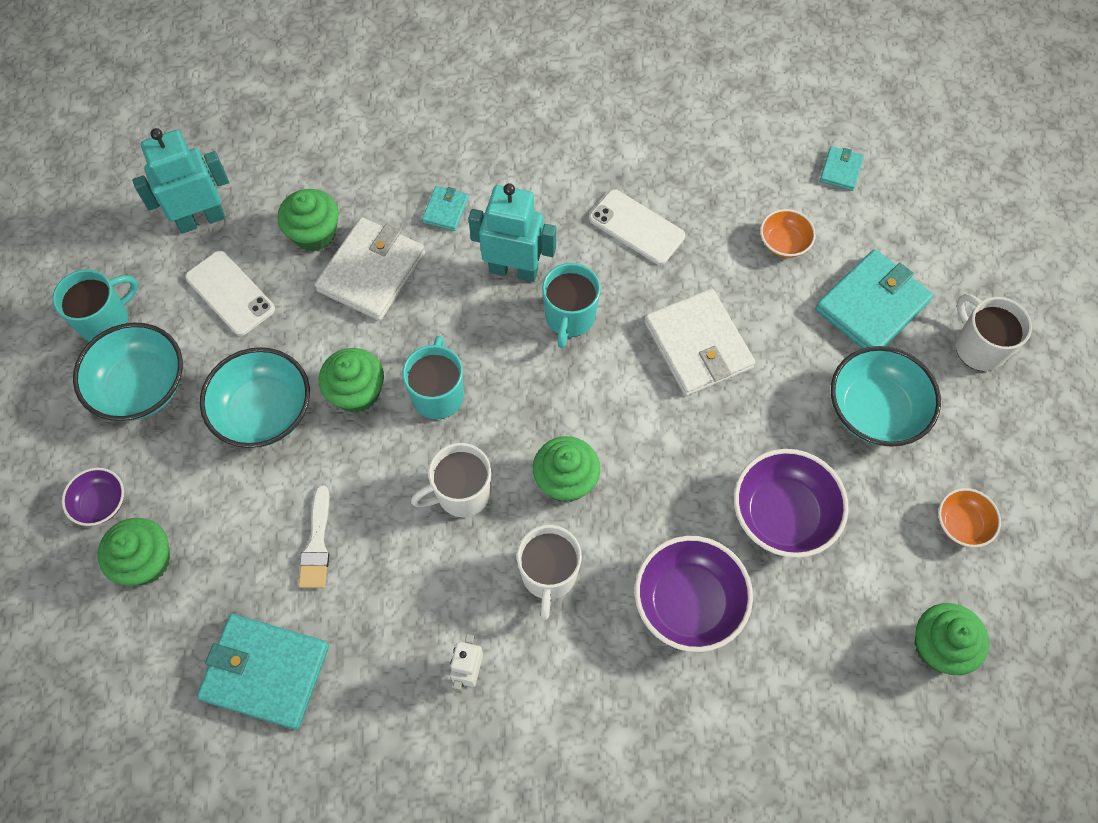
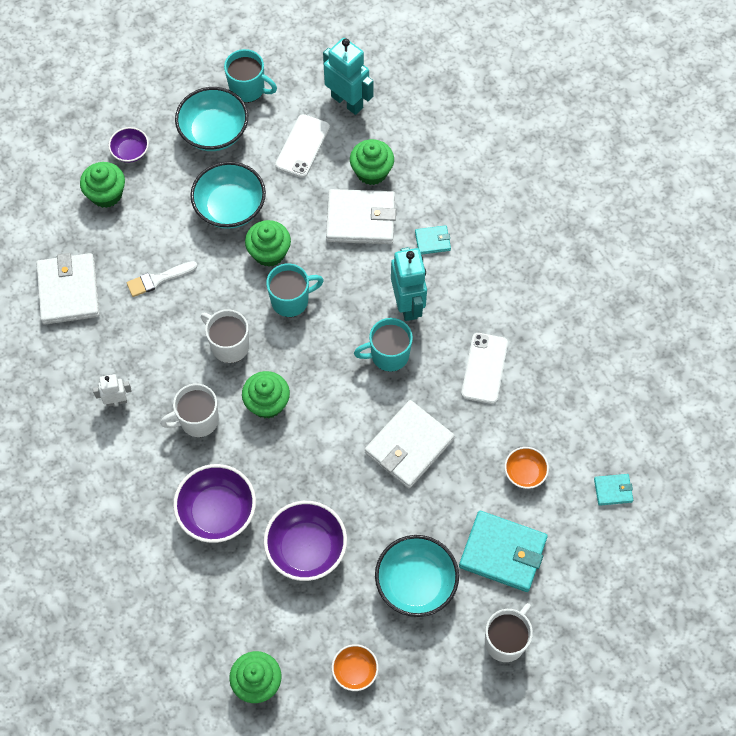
camera: 65 degrees right, 0 degrees up
turquoise wallet [197,614,329,730] -> white wallet [36,253,100,325]

